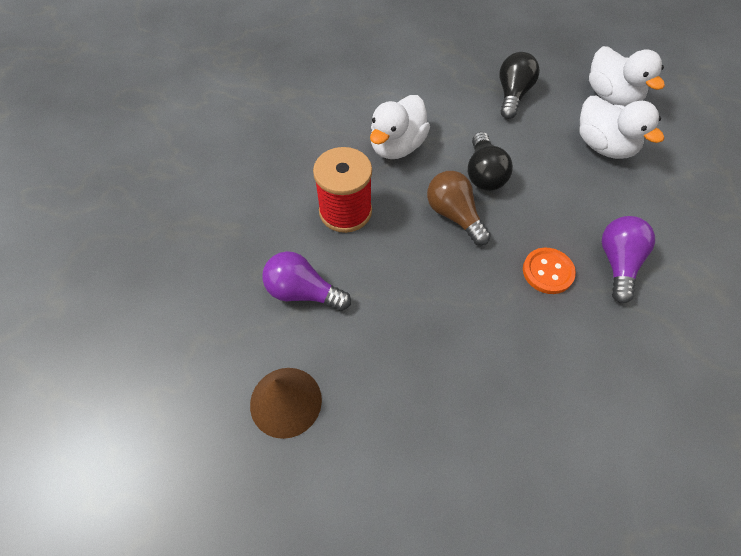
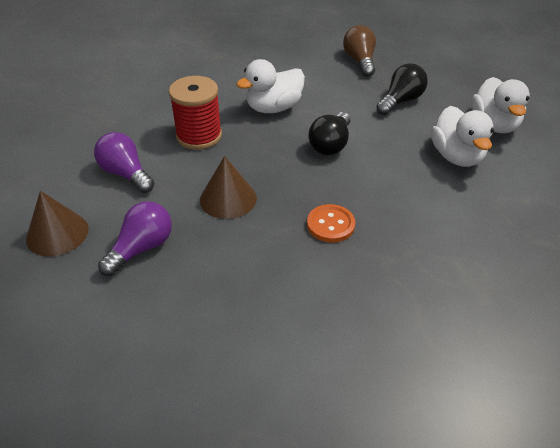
camera: 25 degrees right, 15 degrees down
brown light bulb [427,171,491,245] -> brown light bulb moved to [343,25,376,77]
purple light bulb [602,216,655,303] -> purple light bulb moved to [98,201,172,276]
none -> brown cone [200,156,257,219]

